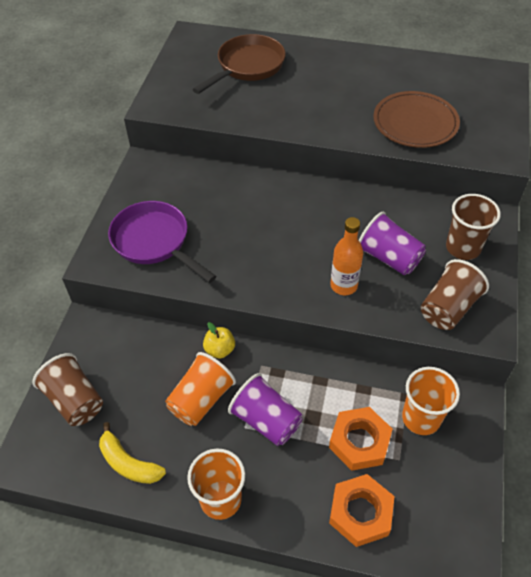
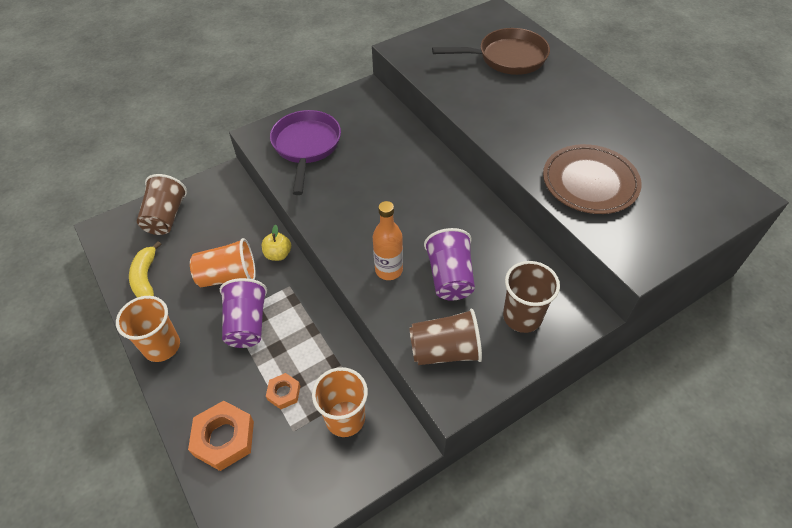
camera: 45 degrees right, 0 degrees up
orange nut [329,407,393,471] -> orange nut [266,373,300,409], size x0.56

